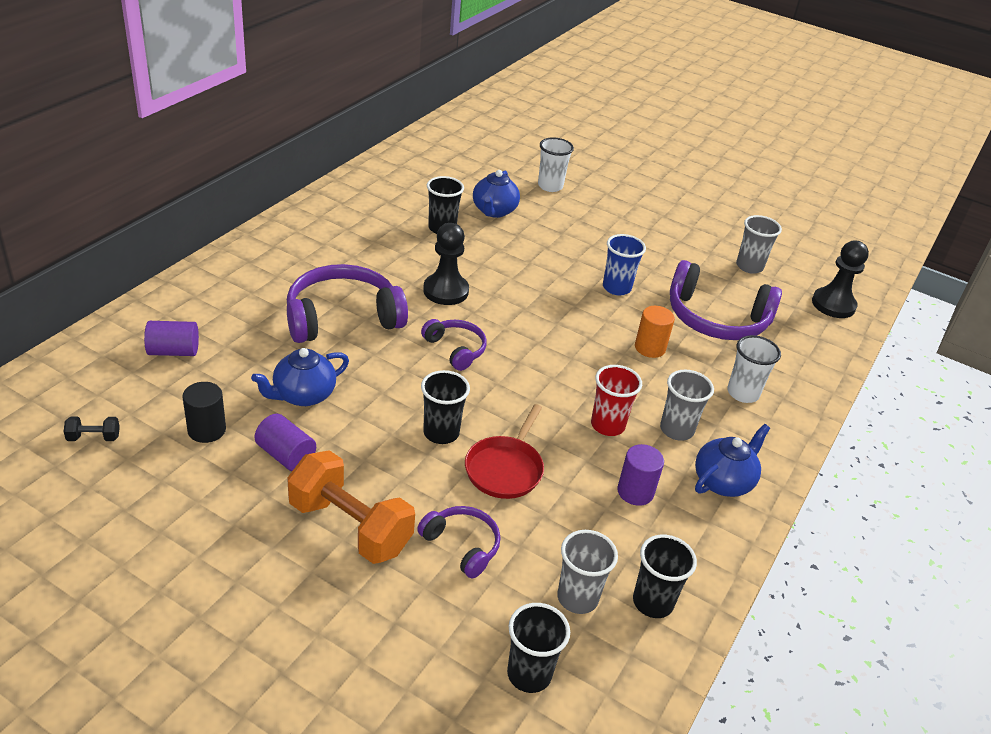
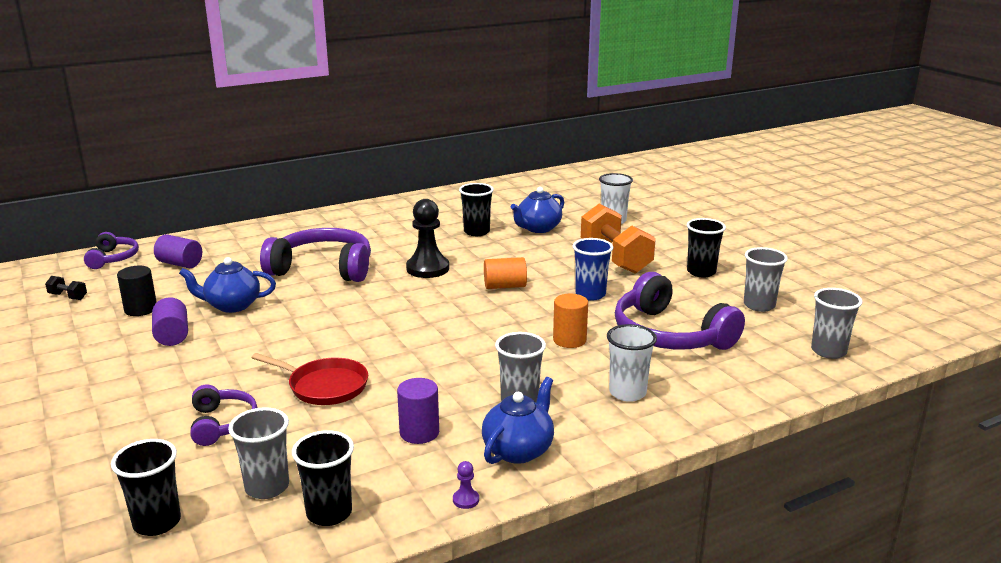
camera: 35 degrees right, 15 degrees down
orange dumbbell [287,450,415,564] -> orange dumbbell moved to [581,204,656,274]
purple headphones [421,319,486,371] -> purple headphones moved to [84,232,139,269]
black cup [421,370,470,444] -> black cup moved to [687,218,726,277]
red pan [465,404,544,499] -> red pan turned 120 degrees counterclockwise [252,353,368,405]
red cup [591,365,642,436] -> none
blue teapot [695,424,770,497] -> blue teapot turned 45 degrees counterclockwise [482,377,554,464]
black pawn [812,241,869,318] -> grey cup [811,288,863,359]
none -> purple pawn [453,461,479,509]
none -> orange cylinder [484,257,527,289]

